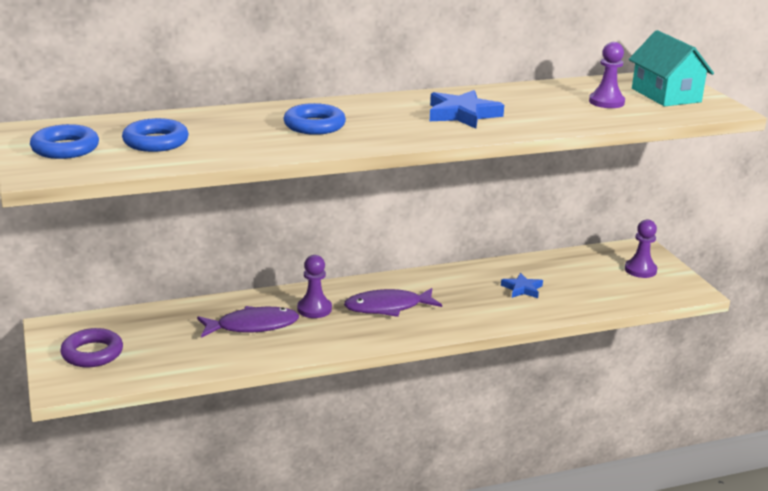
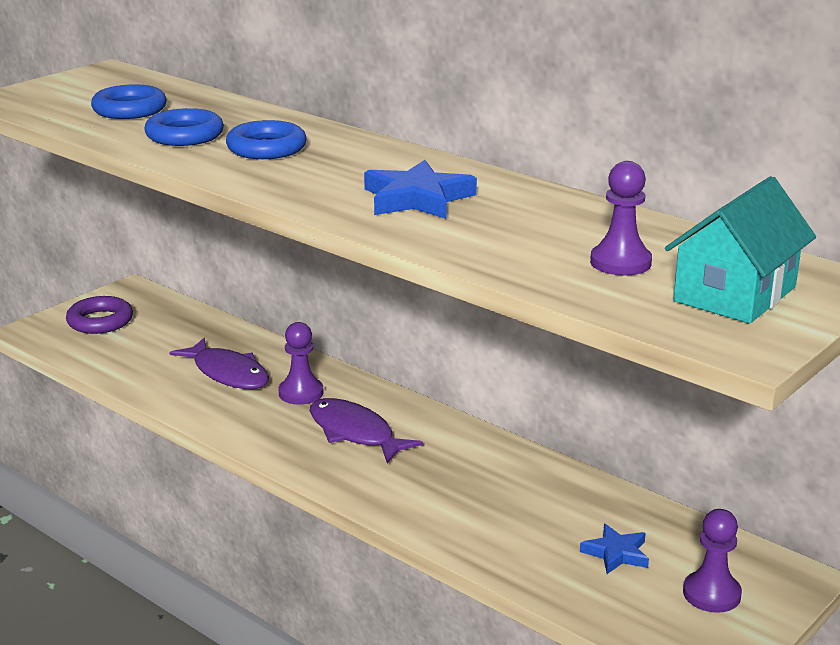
camera: 60 degrees right, 0 degrees up
blue ring [30,124,99,159] -> blue ring moved to [145,108,224,146]
blue star [501,273,543,298] -> blue star moved to [580,524,649,574]

